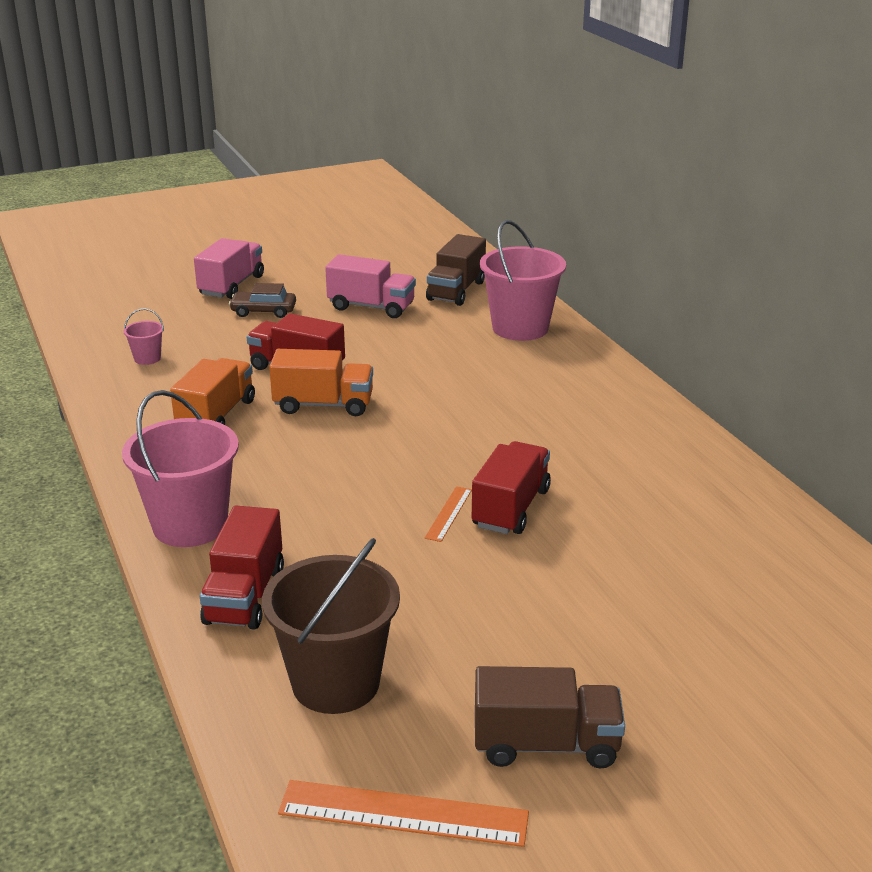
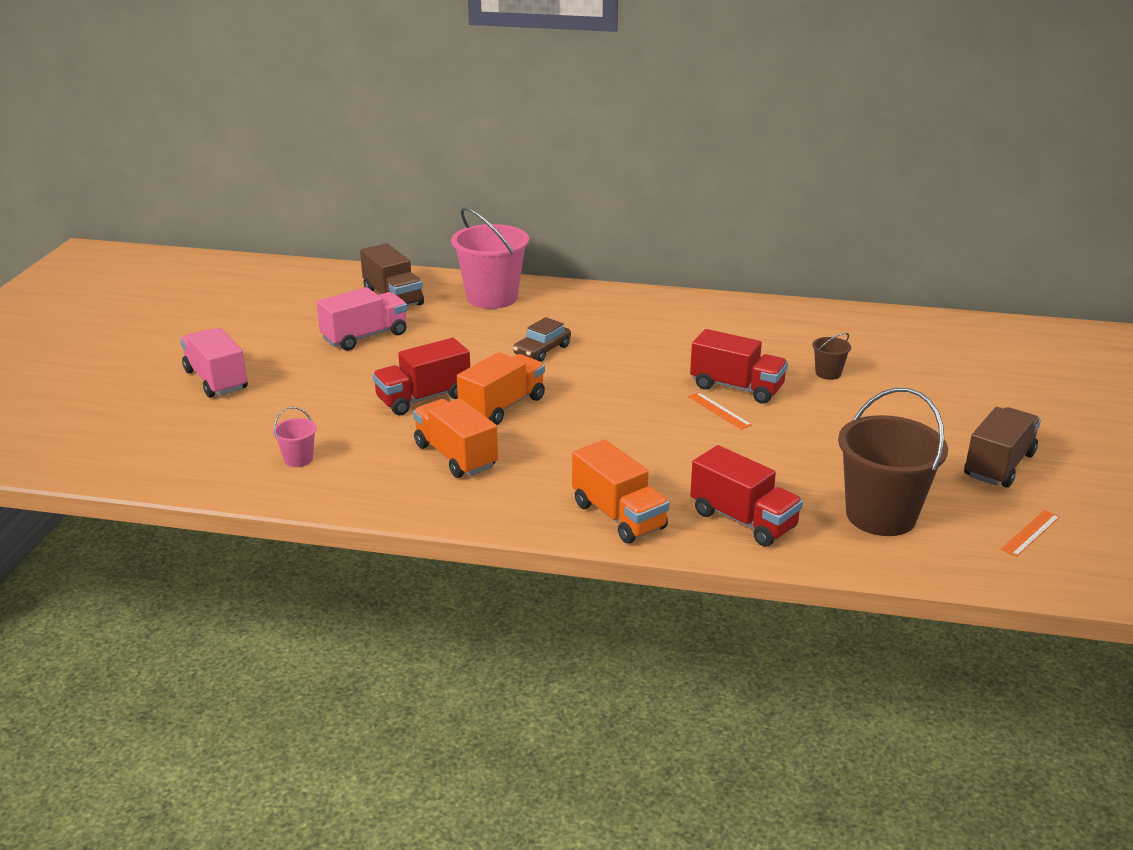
camera: 55 degrees left, 0 degrees up
pink bucket [122,390,239,547] -> orange truck [572,440,670,544]
brown car [229,283,296,318] -> brown car moved to [513,317,571,362]
orange ruler [278,780,529,847] -> orange ruler [1001,510,1060,557], size x0.53
red truck [472,441,551,534] -> red truck turned 150 degrees clockwise [690,329,788,404]
none -> brown bucket [812,333,851,380]

